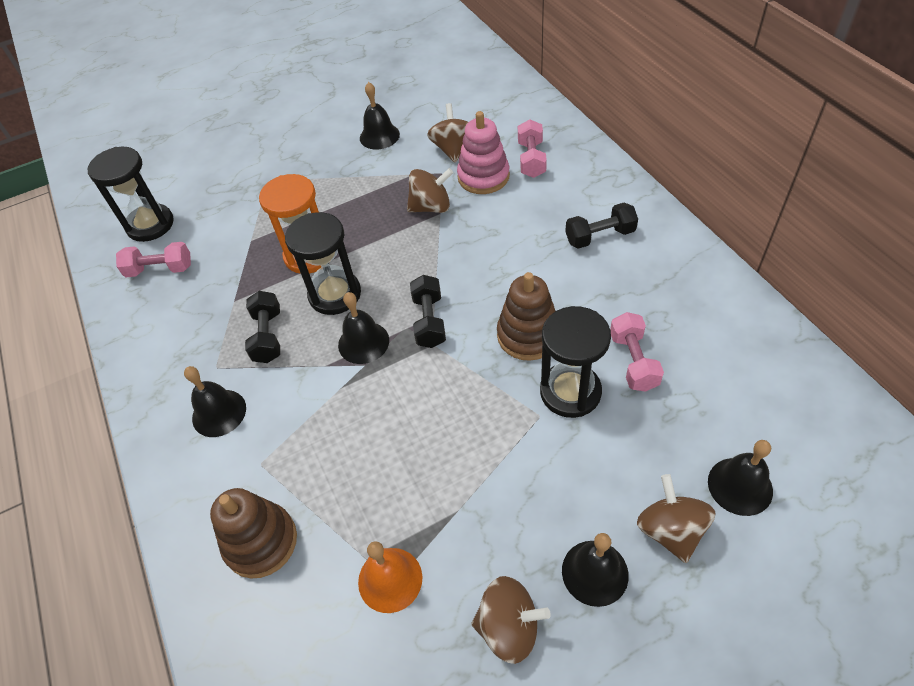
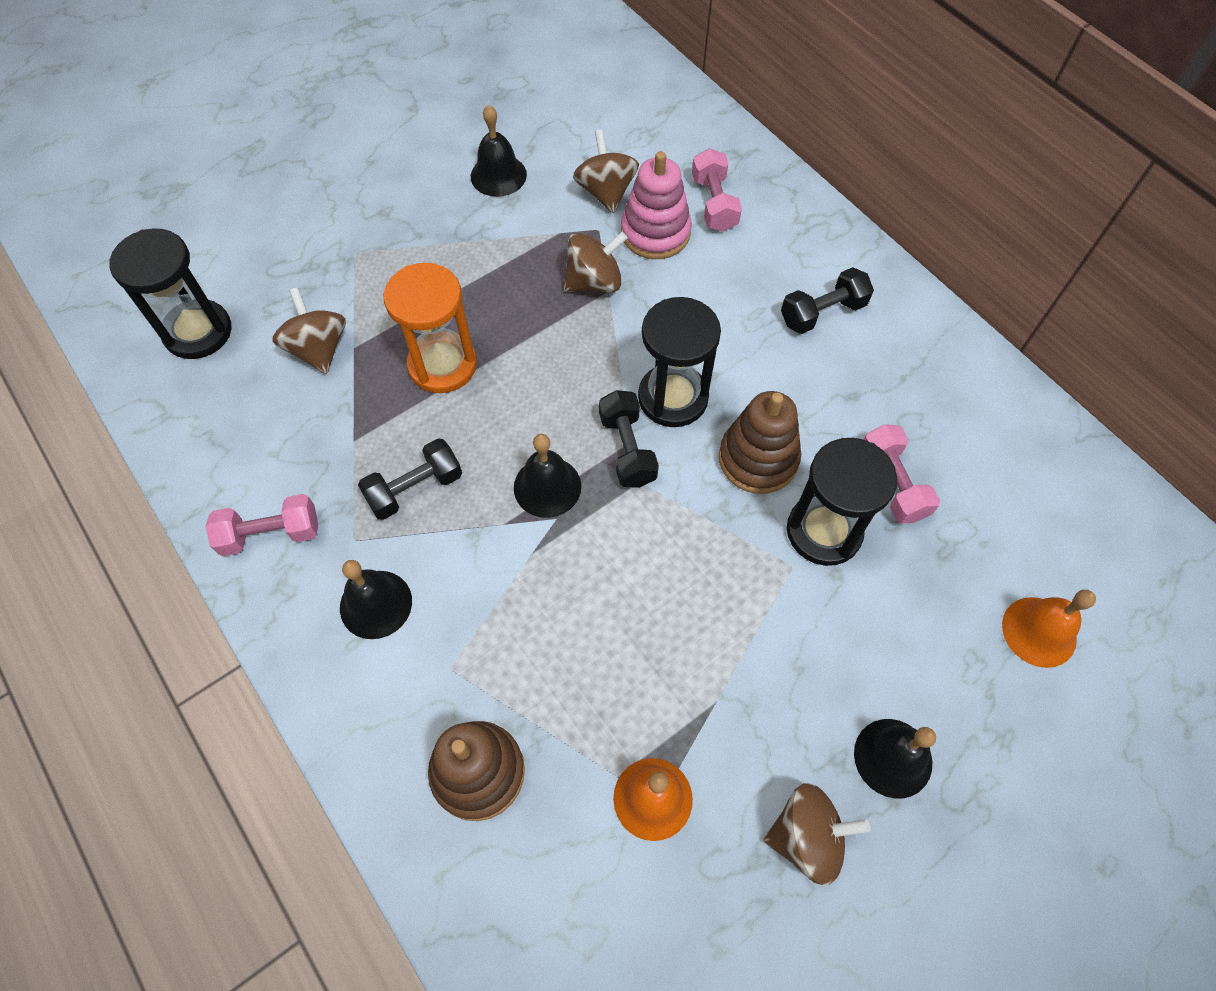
camera: 15 degrees left, 10 degrees up
pink dumbbell [116,242,191,277] -> pink dumbbell moved to [206,494,318,556]
black dumbbell [245,291,280,363] -> black dumbbell turned 75 degrees clockwise [358,439,462,520]
black hourglass [285,212,361,315] -> black hourglass moved to [638,297,721,427]
brown spinning top [637,474,716,563] -> brown spinning top moved to [272,287,346,374]
black bell [708,440,773,516] -> orange bell [1002,590,1096,668]

